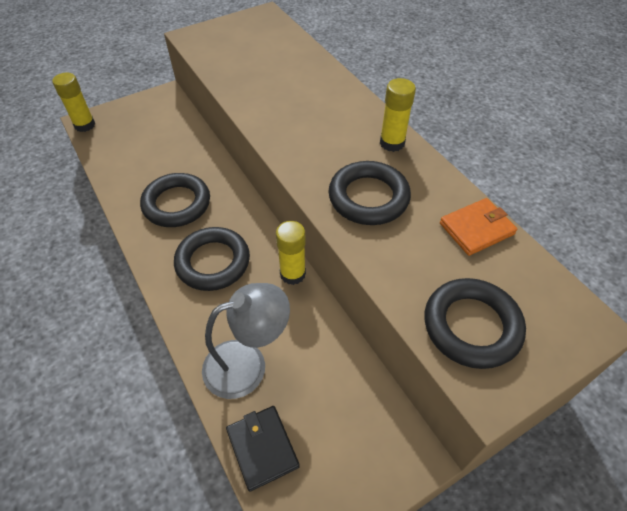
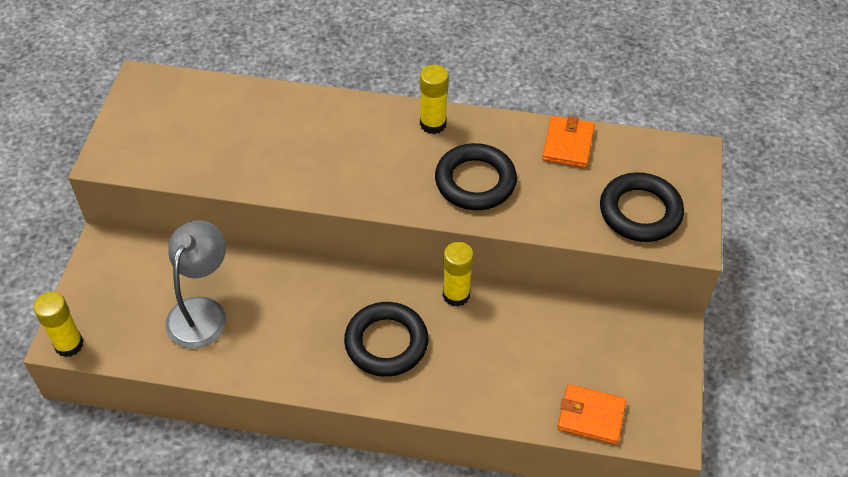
camera: 50 degrees left, 0 degrees up
black ring [140,173,210,227] -> none
grey lamp [202,283,290,399] -> grey lamp moved to [165,220,226,348]
black wallet [226,406,300,492] -> orange wallet [557,384,626,445]

